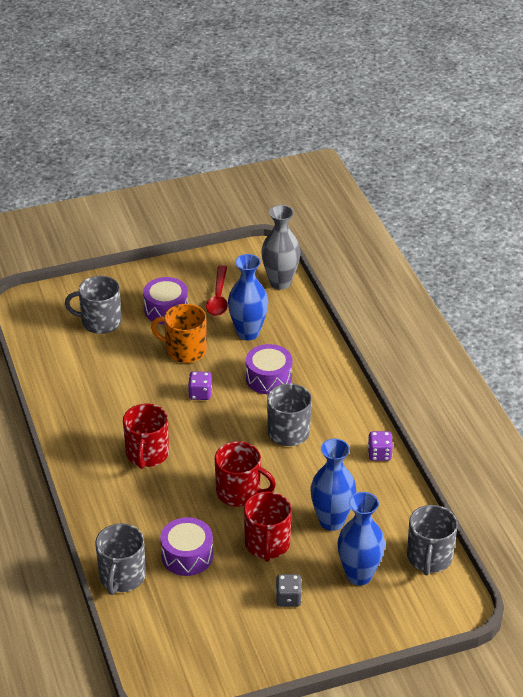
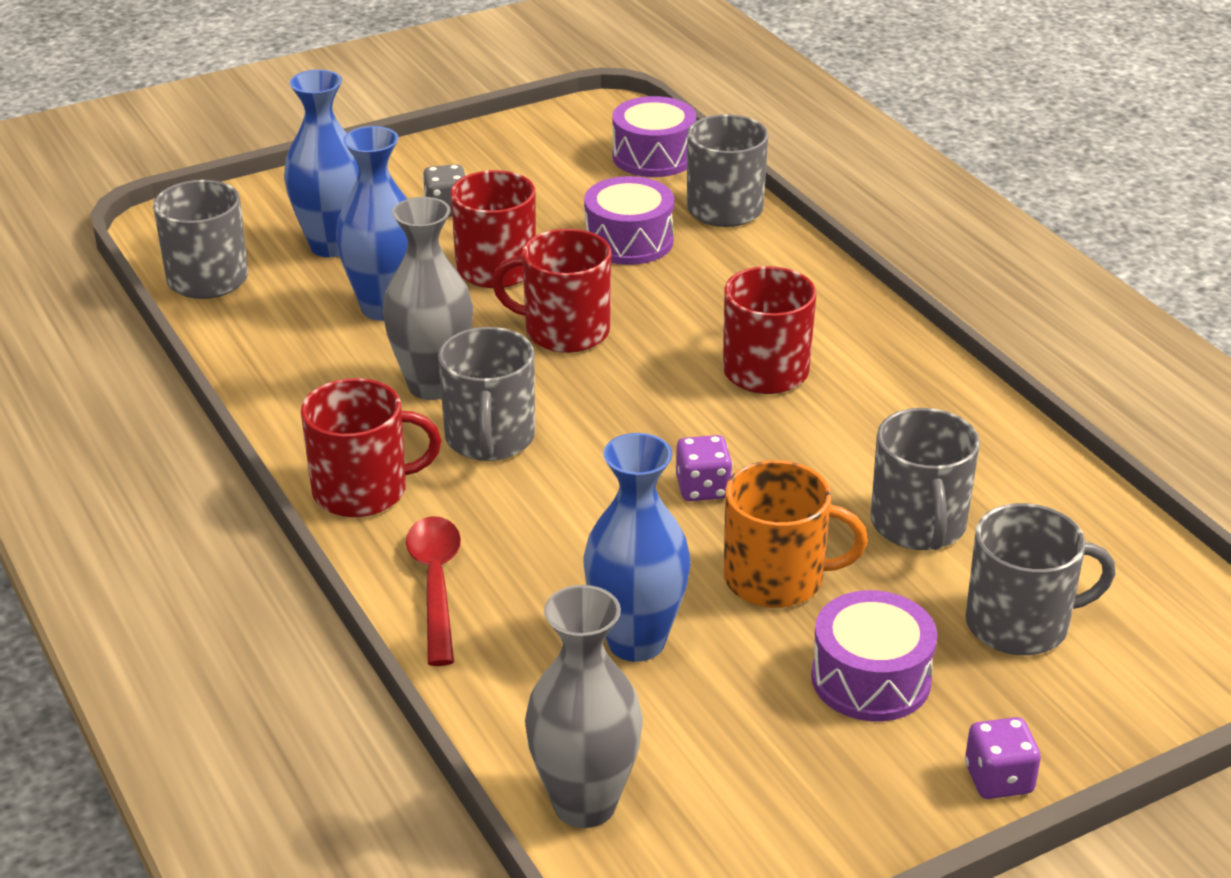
camera: 170 degrees right, 5 degrees down
red spoon [206,265,228,316] -> red spoon moved to [406,516,461,666]
purple drum [246,344,292,394] -> purple drum moved to [613,96,696,177]
purple dice [368,431,393,461] -> purple dice moved to [965,717,1041,799]
none -> red mug [301,378,441,517]
none -> grey vase [382,197,473,400]
none -> grey mug [871,408,980,550]

